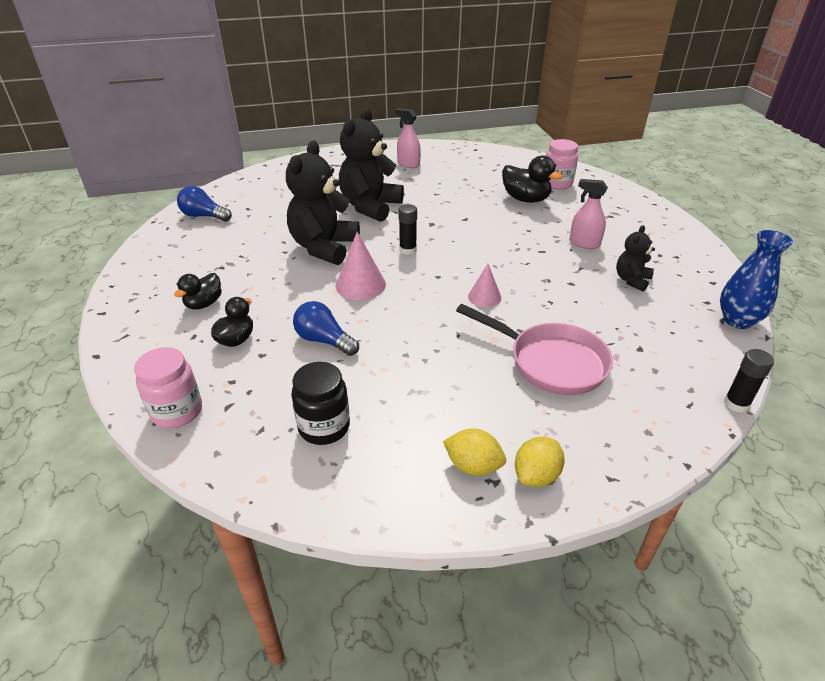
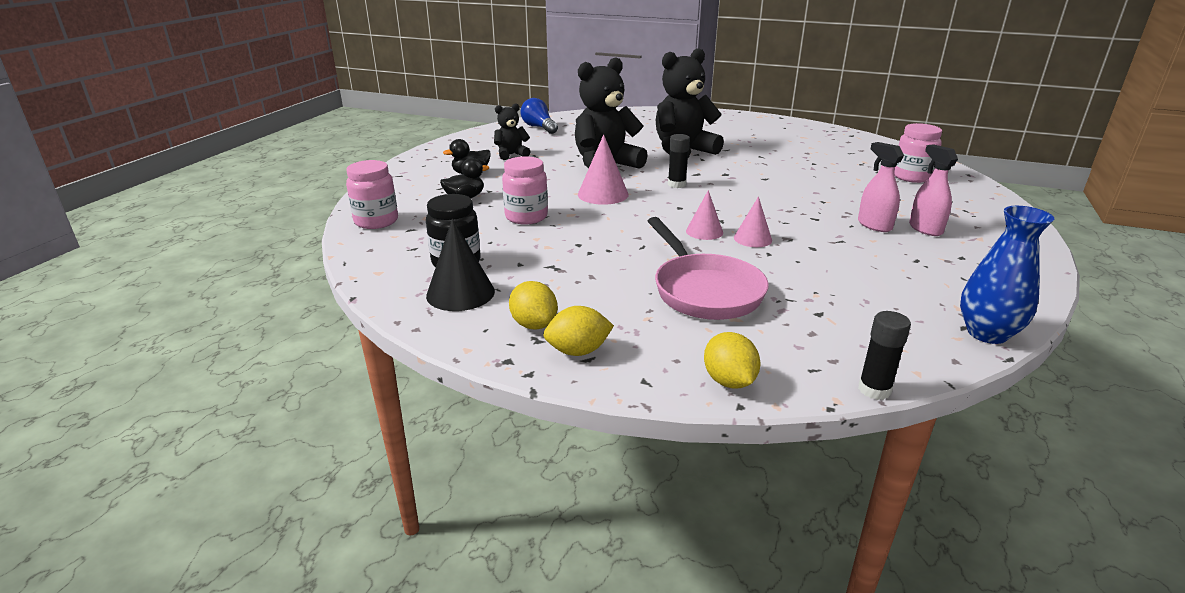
camera: 35 degrees right, 10 degrees down
blue light bulb [293,301,359,356] -> pink jar [502,156,548,224]
pink spray bottle [395,108,421,168] -> pink spray bottle moved to [909,144,958,236]
black duck [502,155,563,203] -> none
black teddy bear [616,225,655,292] -> black teddy bear moved to [494,103,531,160]
none -> black cone [426,219,495,311]
none -> yellow lemon [704,332,761,389]
none -> pink cone [734,197,772,247]

